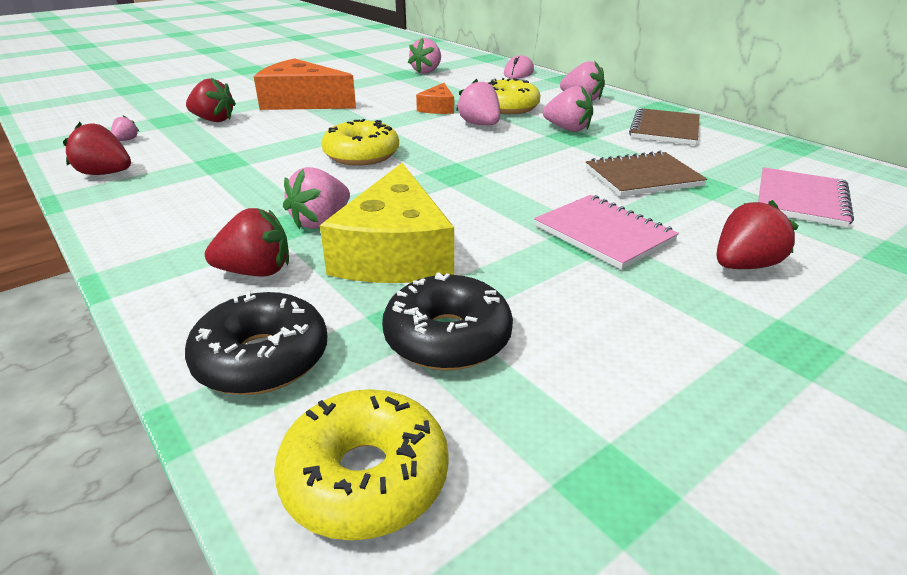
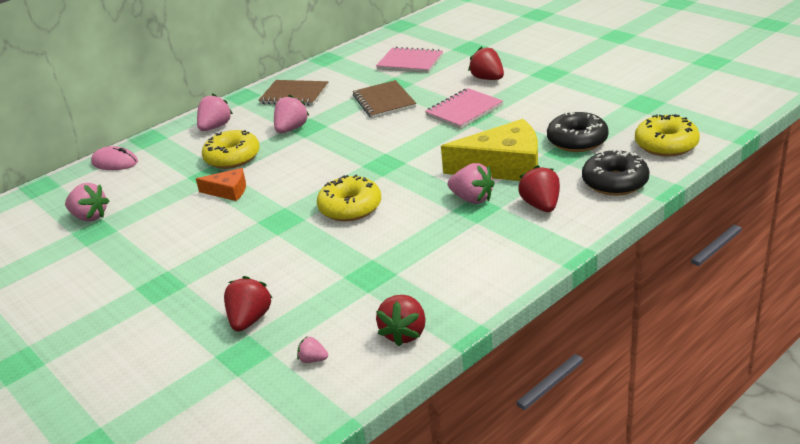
camera: 90 degrees left, 0 degrees up
orange cheese [254,58,356,110] -> none
pink strawberry [456,79,500,125] -> none

